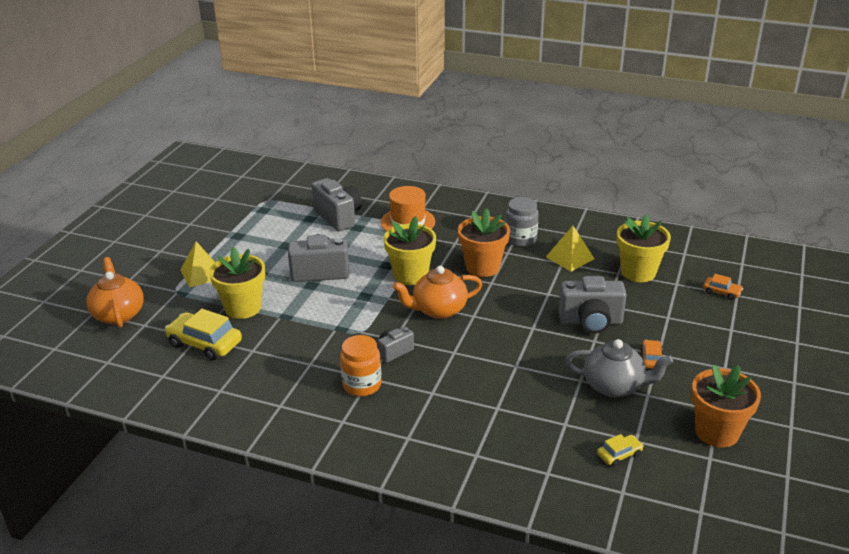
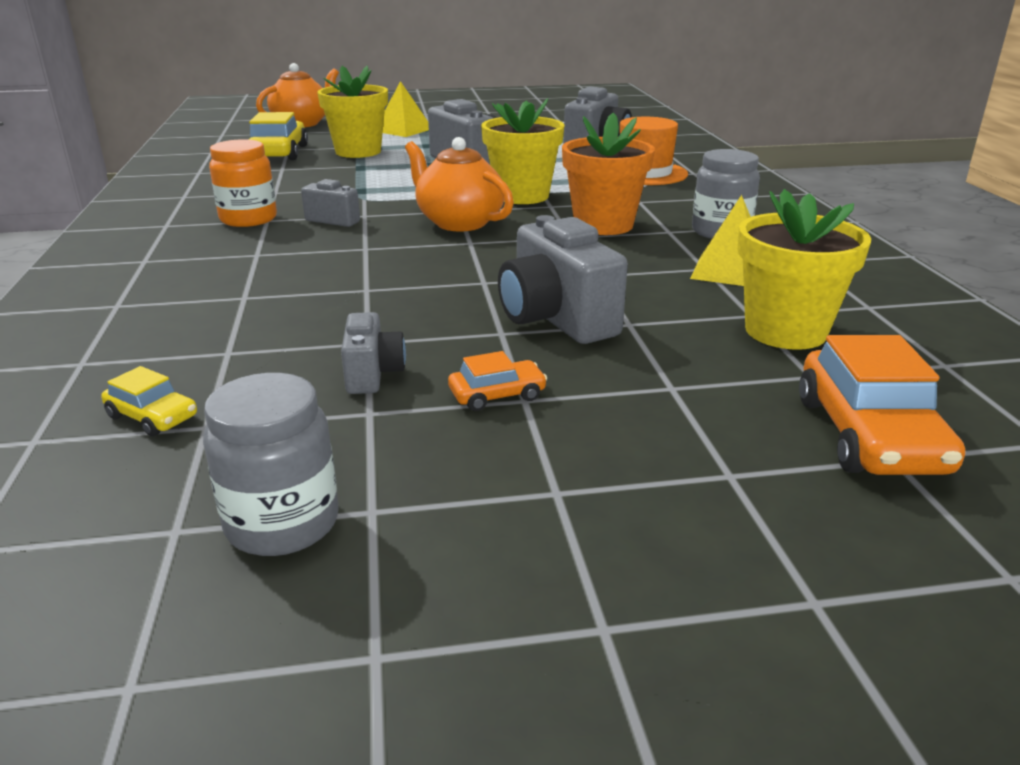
camera: 60 degrees right, 5 degrees down
grey teapot [565,339,673,397] -> grey camera [341,312,406,394]
orange flower pot [691,365,761,448] -> grey jar [203,373,338,556]
orange car [703,274,743,300] -> orange car [799,335,965,475], size x1.93

